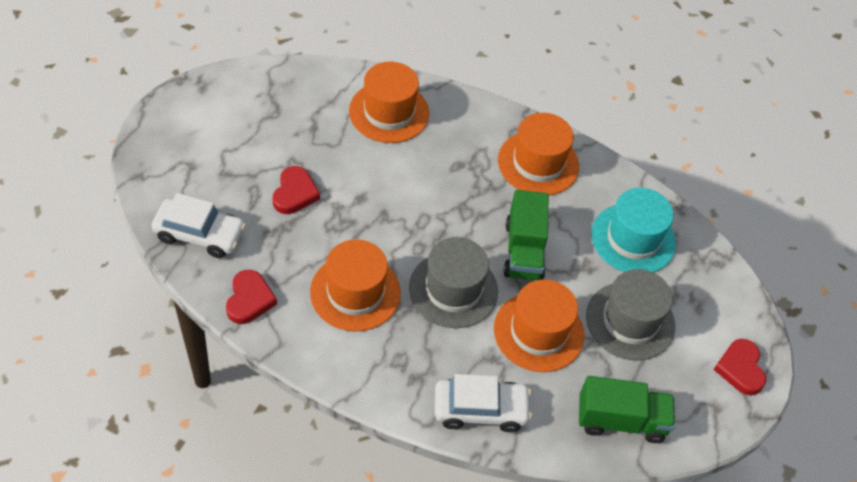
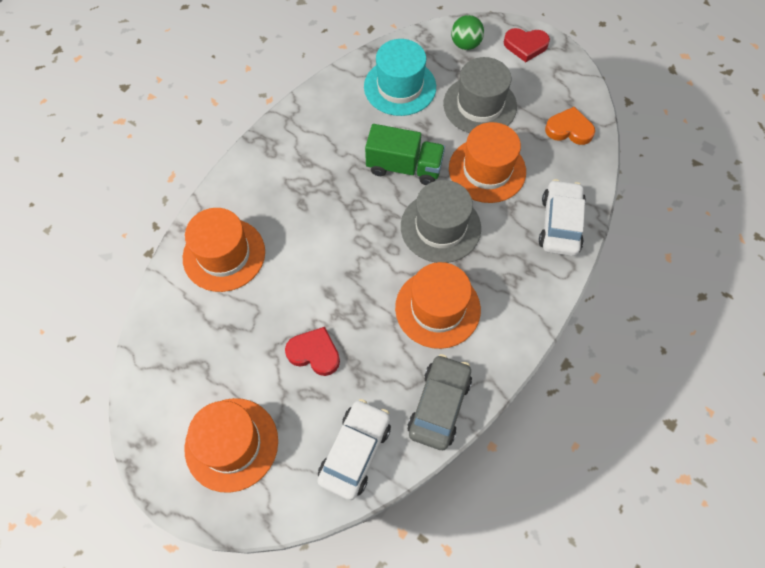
camera: 75 degrees left, 10 degrees up
red heart [226,270,277,324] -> grey car [407,354,472,450]
orange hat [498,113,579,196] -> orange hat moved to [184,398,278,493]
green truck [579,376,675,443] -> orange heart [545,107,595,145]
none -> green ball [451,15,484,50]

